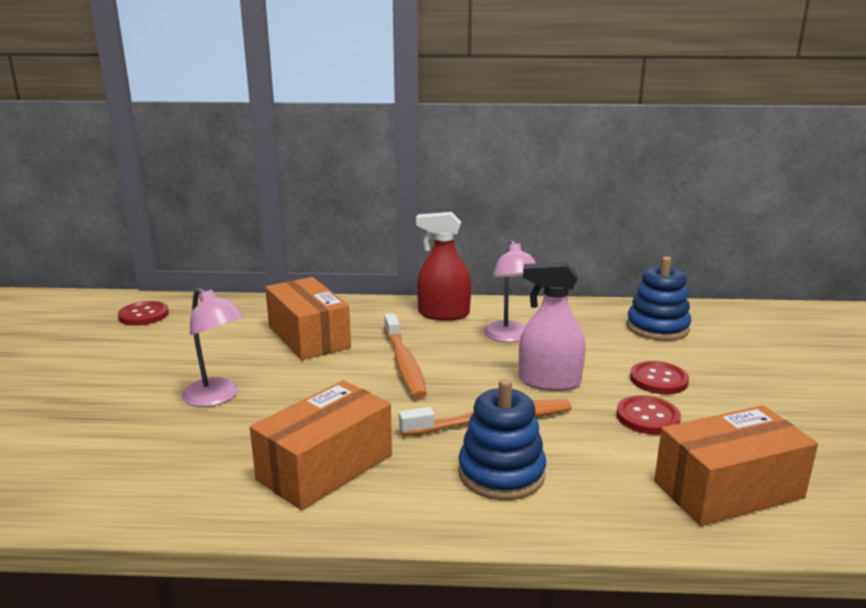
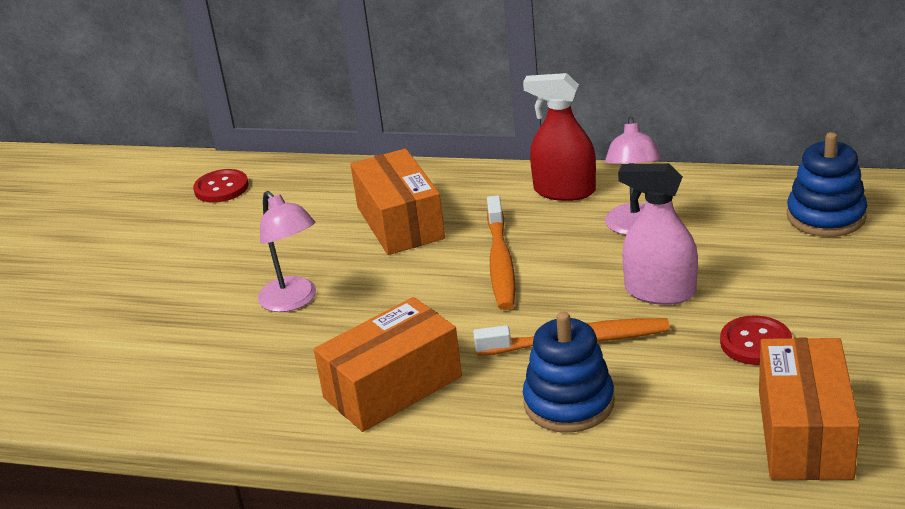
camera: 15 degrees right, 10 degrees up
red button [630,361,689,394] -> none
orange box [654,405,818,526] -> orange box turned 75 degrees counterclockwise [759,338,860,480]

